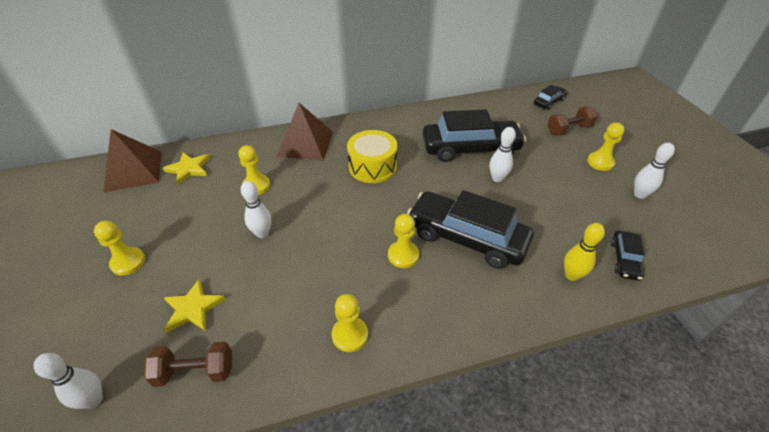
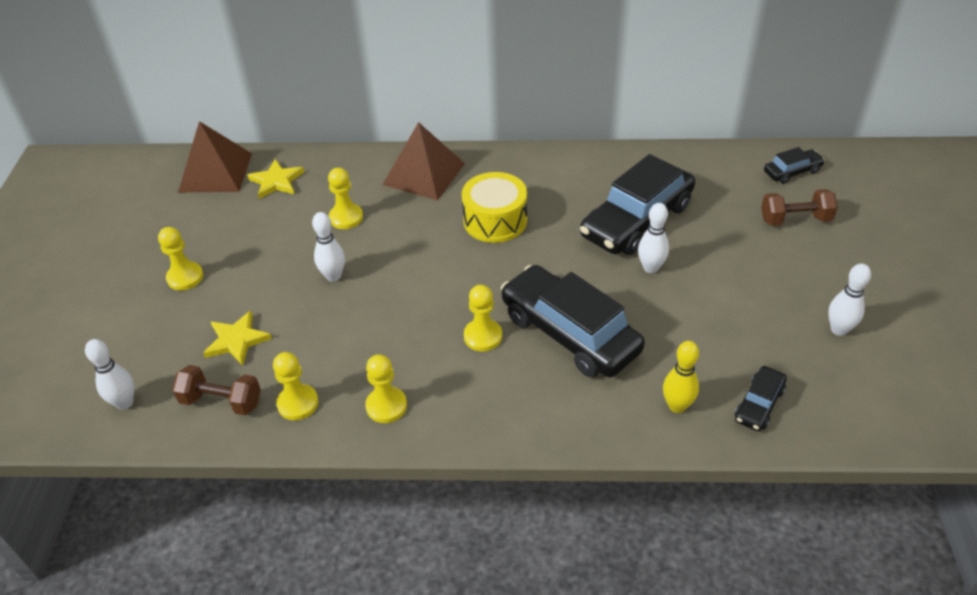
camera: 20 degrees right, 0 degrees up
black car [422,109,526,162] -> black car turned 120 degrees clockwise [580,154,695,255]
yellow pawn [587,123,625,171] -> yellow pawn moved to [273,352,318,420]

